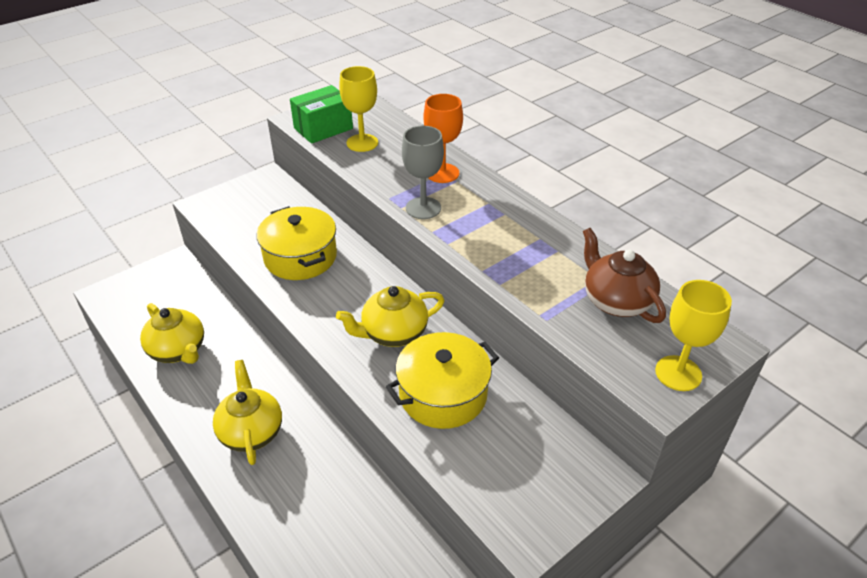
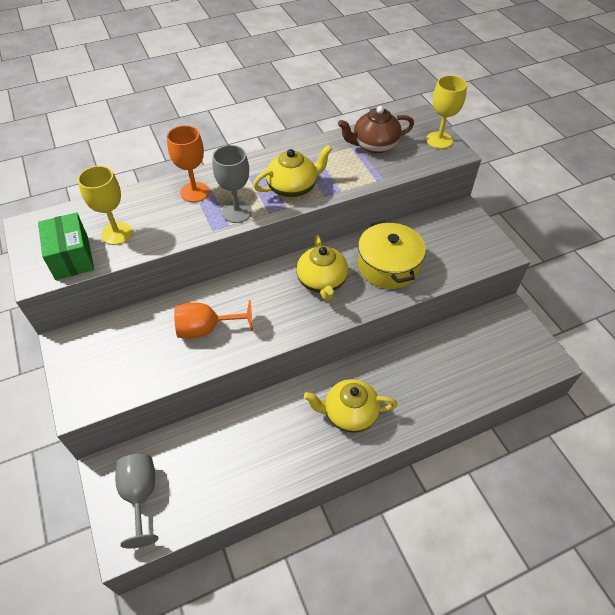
camera: 75 degrees left, 10 degrees up
yellow teapot [140,303,204,364] -> yellow teapot moved to [253,145,332,198]
yellow pot [256,206,337,280] -> orange goblet [174,300,253,338]
none -> grey goblet [115,454,158,548]

